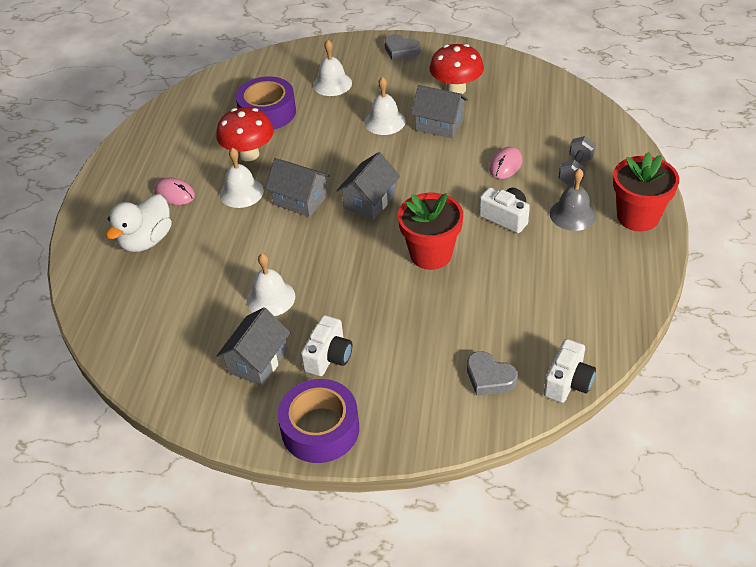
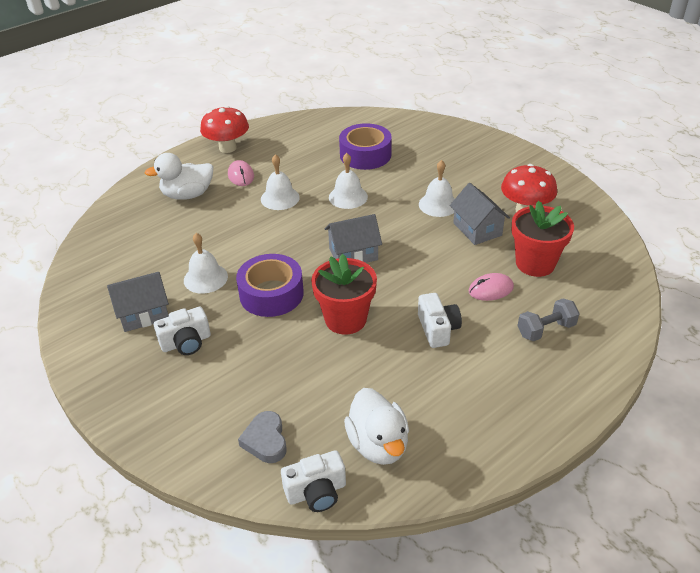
camera: 40 degrees right, 5 degrees down
red mushroom [216,107,274,161] -> red mushroom moved to [200,106,249,153]
grey house [265,158,330,217] -> none
purple tape [277,379,359,463] -> purple tape moved to [236,254,304,317]
white bell [313,40,352,96] -> white bell moved to [329,153,368,209]
grey heart [385,34,421,60] -> none
grey bell [550,168,596,231] -> none
red flower pot [613,152,679,231] -> red flower pot moved to [511,201,574,277]
none -> white duck [344,388,409,465]

